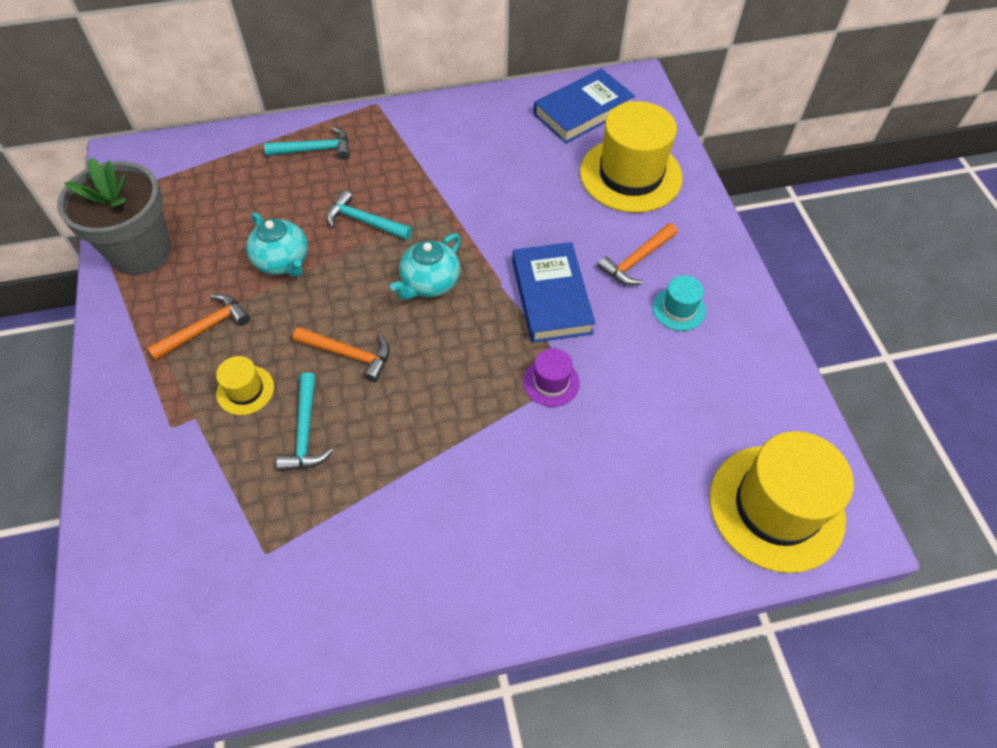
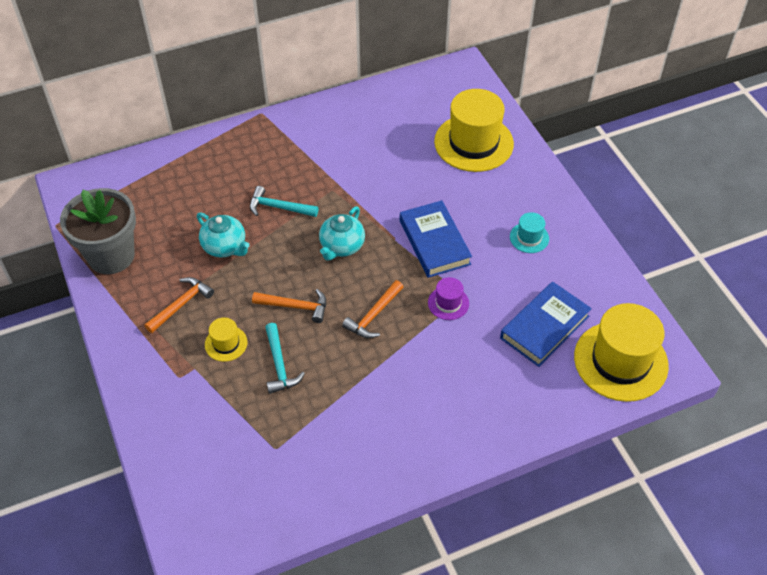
camera: 10 degrees left, 5 degrees down
turquoise hammer [264,127,350,160] -> none
blue book [533,68,635,143] -> blue book moved to [500,282,592,367]
orange hammer [598,223,677,285] -> orange hammer moved to [342,280,403,338]

